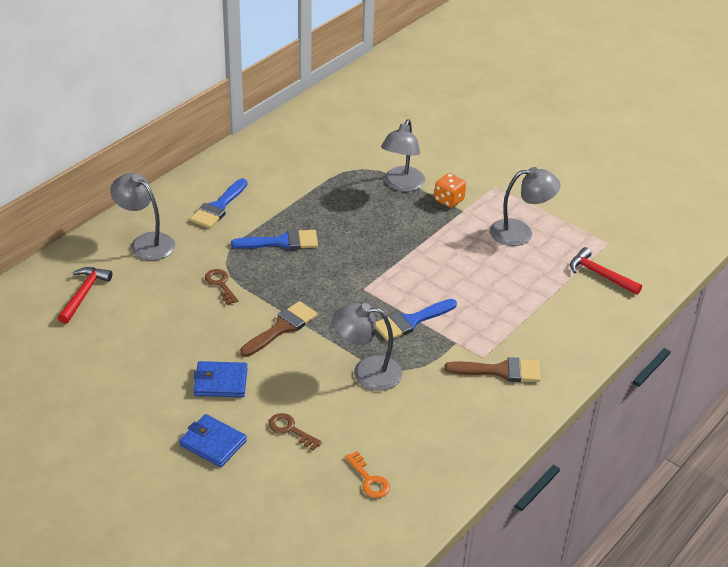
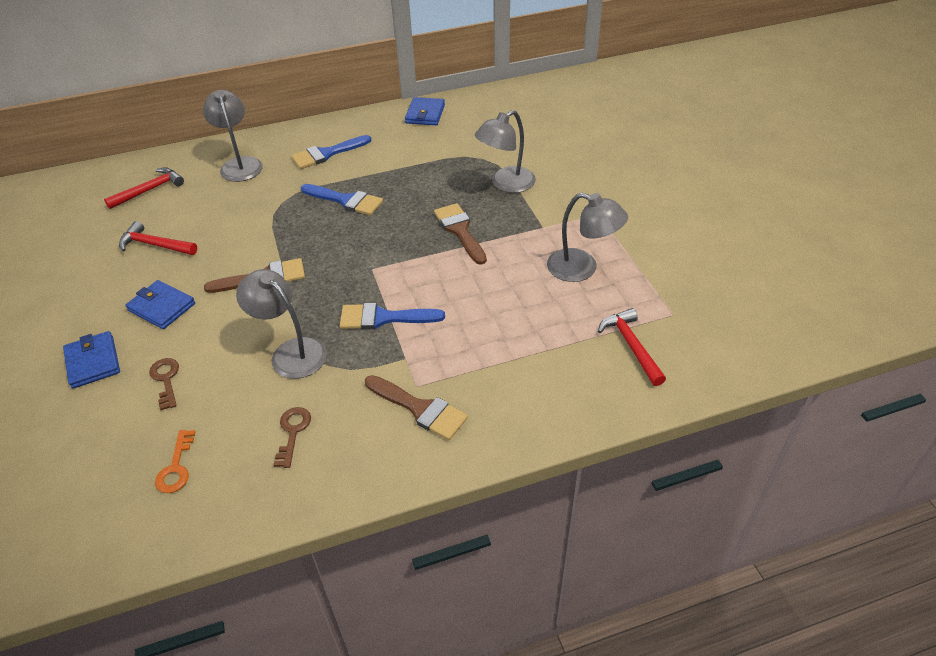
camera: 35 degrees right, 5 degrees up
brown key [205,269,238,305] -> brown key moved to [274,407,311,468]
orange dice [434,173,466,208] -> none
none -> red hammer [119,221,197,255]
none -> blue wallet [405,97,445,125]
none -> brown brush [434,203,487,265]

